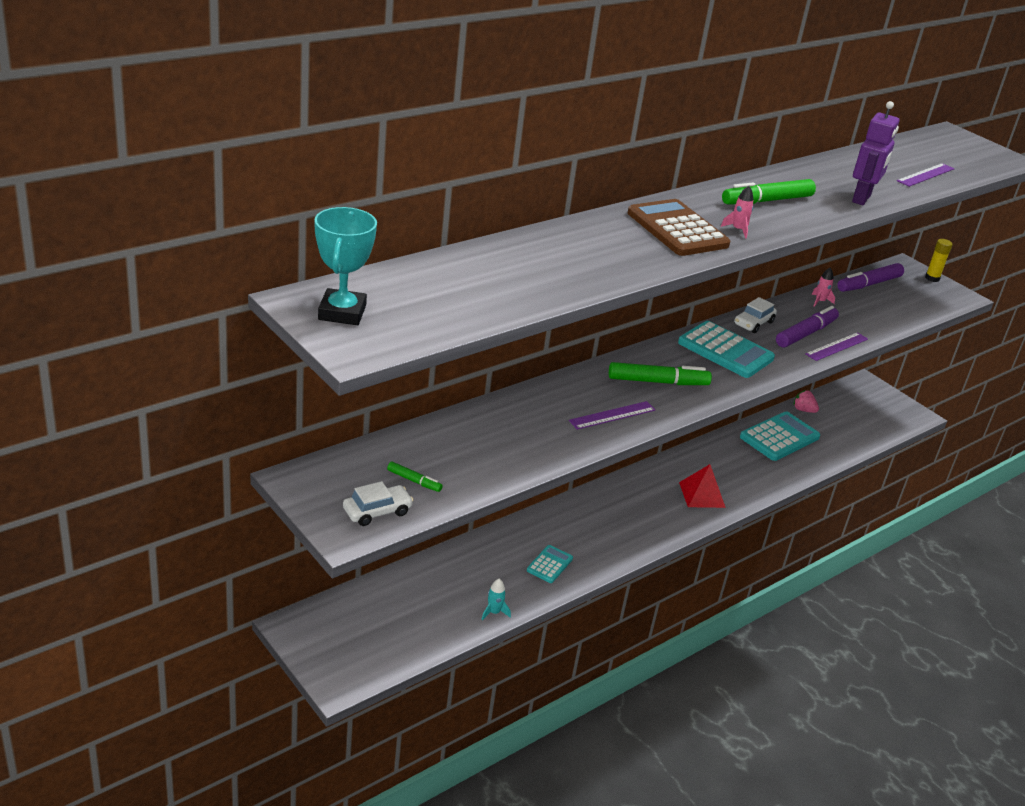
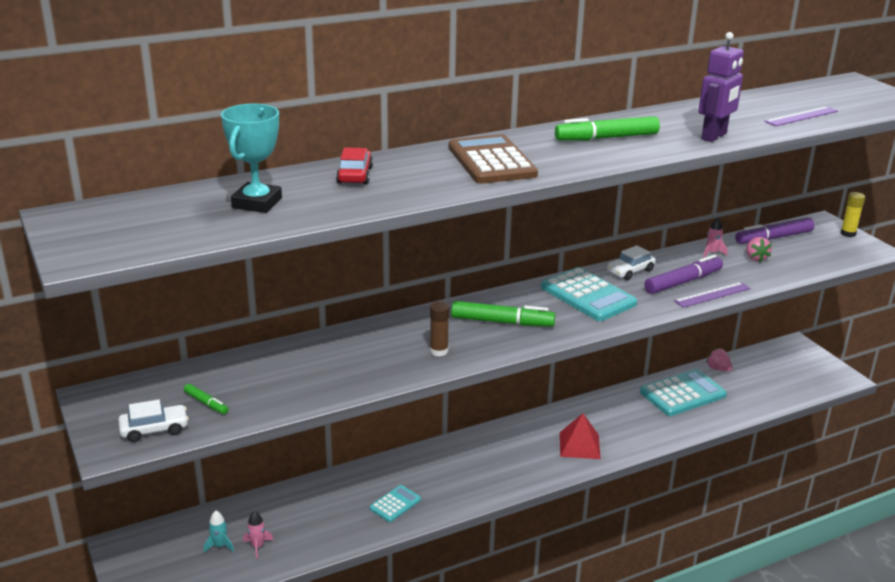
camera: 15 degrees right, 5 degrees down
turquoise trophy [314,207,377,325] -> turquoise trophy moved to [221,104,282,213]
turquoise rocket [481,579,511,620] -> turquoise rocket moved to [204,511,234,553]
purple ruler [569,401,655,430] -> brown glue stick [430,301,450,357]
pink rocket [721,186,754,238] -> pink rocket moved to [243,511,273,559]
none -> red car [336,147,373,184]
none -> pink strawberry [746,237,772,262]

